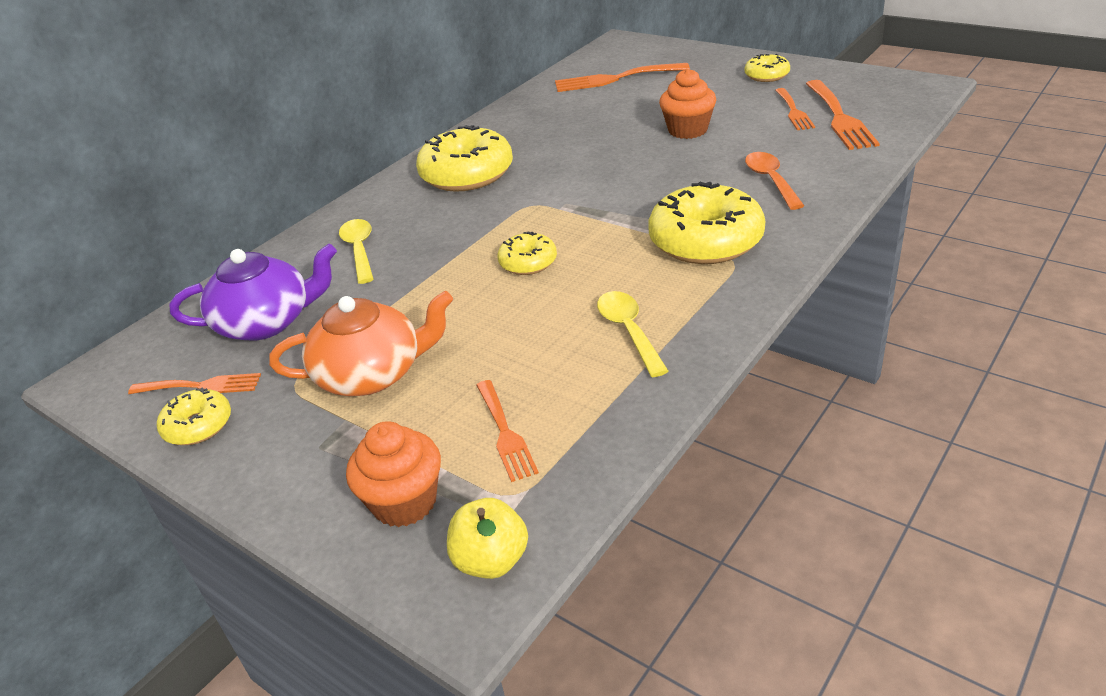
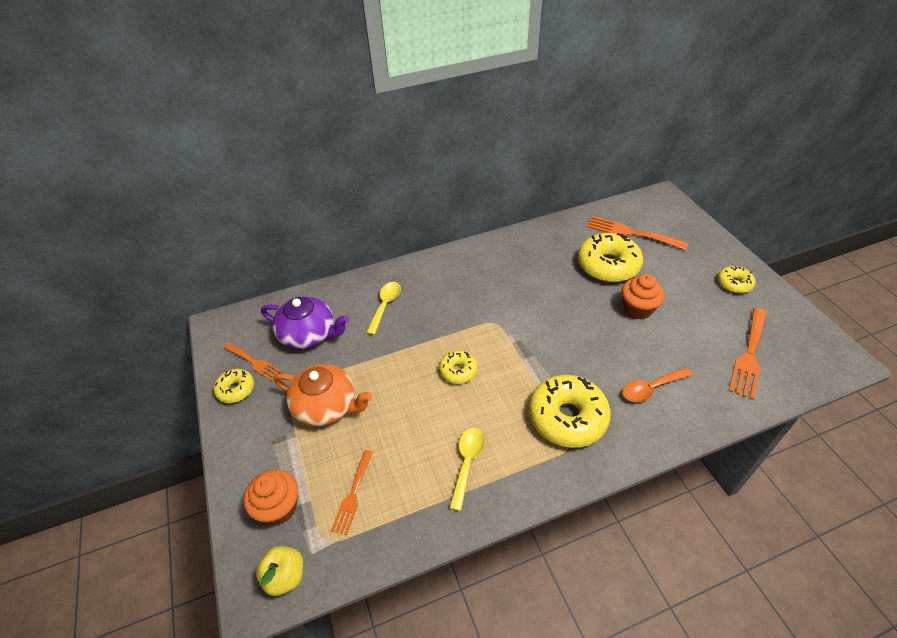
camera: 30 degrees right, 10 degrees up
yellow donut [416,125,513,192] -> yellow donut moved to [578,233,643,282]
orange spoon [745,152,804,210] -> orange spoon turned 135 degrees counterclockwise [623,367,692,402]
orange fork [775,88,815,130] -> none

